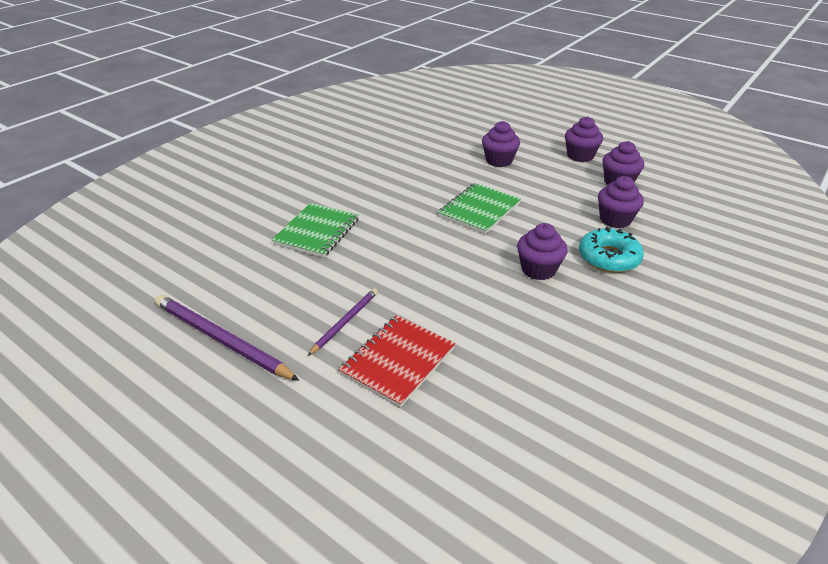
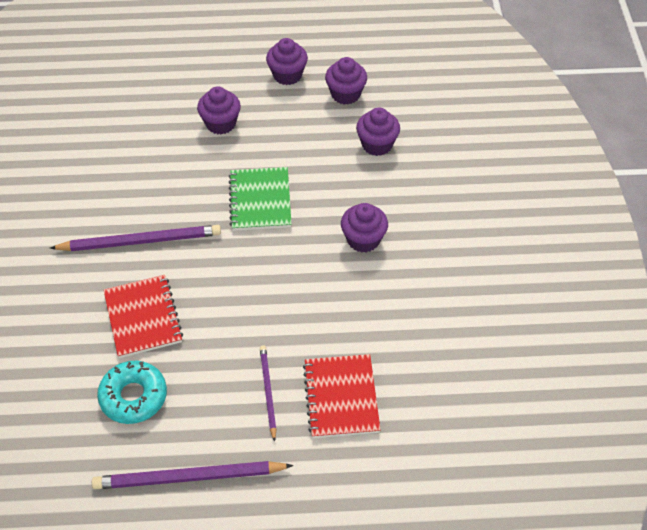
camera: 40 degrees left, 15 degrees up
green notebook [272,203,359,258] -> red notebook [104,275,183,358]
turquoise donut [579,227,644,273] -> turquoise donut moved to [97,361,167,424]
none -> purple pencil [50,225,221,251]

